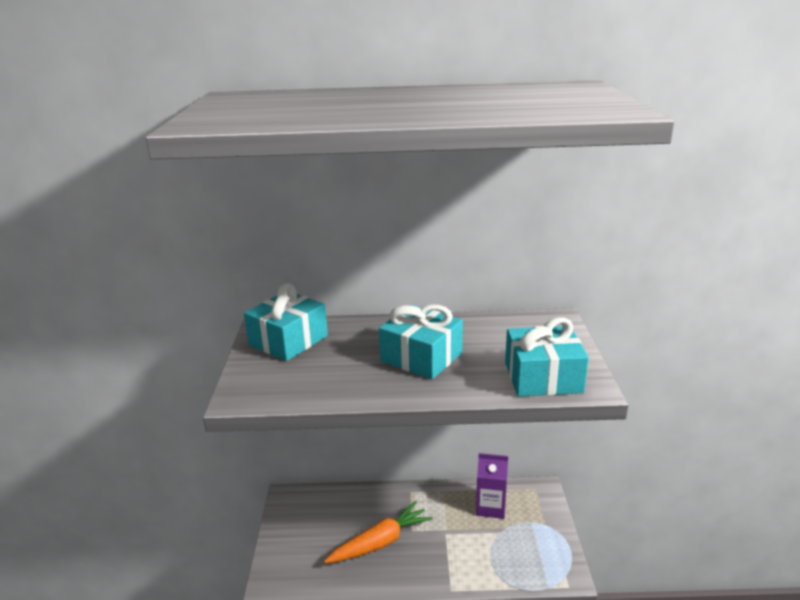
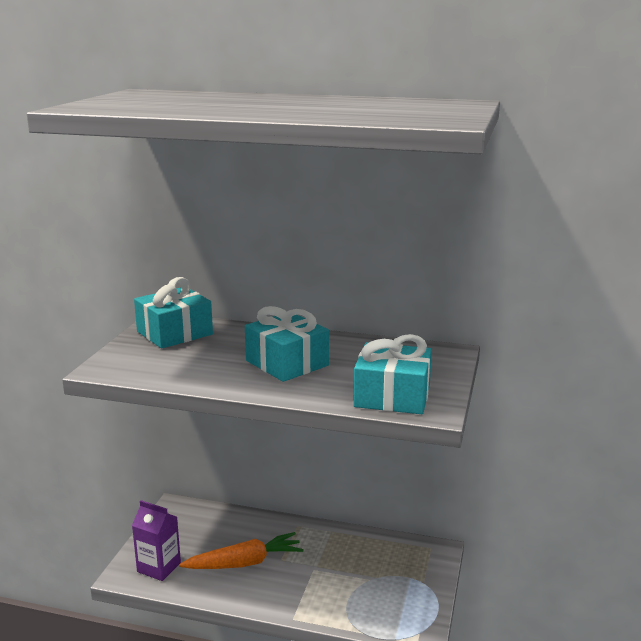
camera: 15 degrees right, 5 degrees down
purple carton [476,453,508,519] -> purple carton moved to [132,500,181,581]

